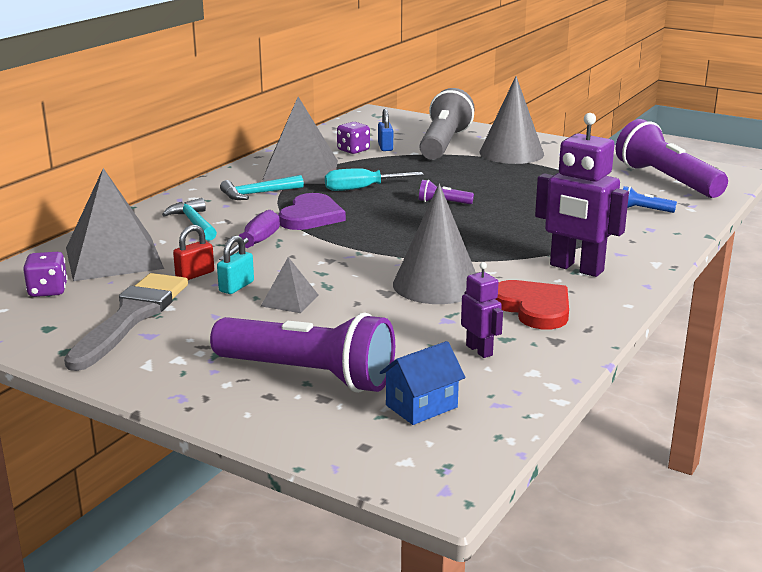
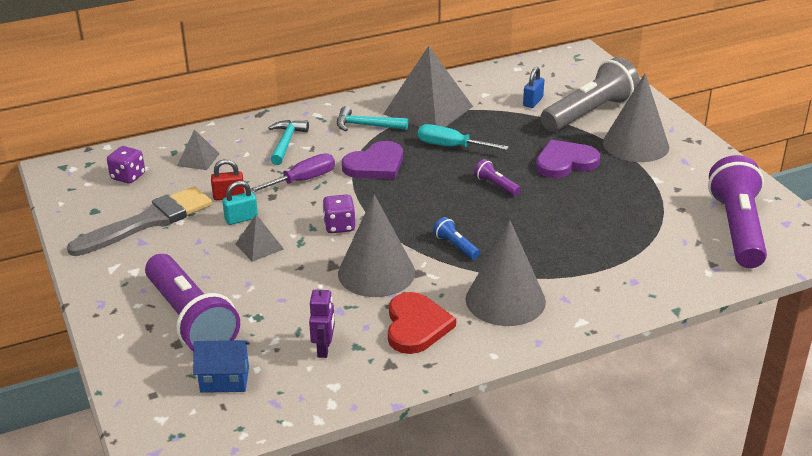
camera: 35 degrees right, 10 degrees up
grey pyramid [66,168,164,281] -> grey pyramid [177,129,219,170], size x0.46
purple dice [337,122,370,154] -> purple dice moved to [322,194,355,233]
purple robot [535,113,629,277] -> grey cone [466,220,546,326]
blue flashlight [623,186,677,213] -> blue flashlight moved to [433,217,480,260]
none -> purple heart [536,140,600,178]

